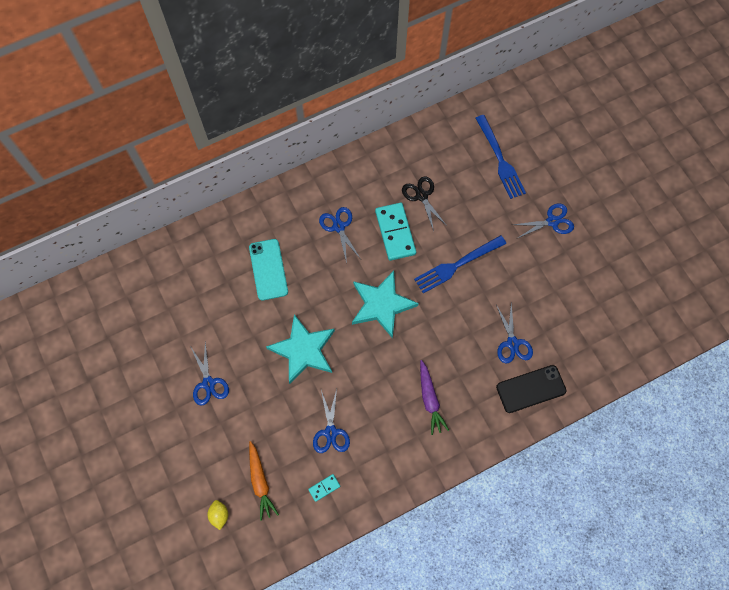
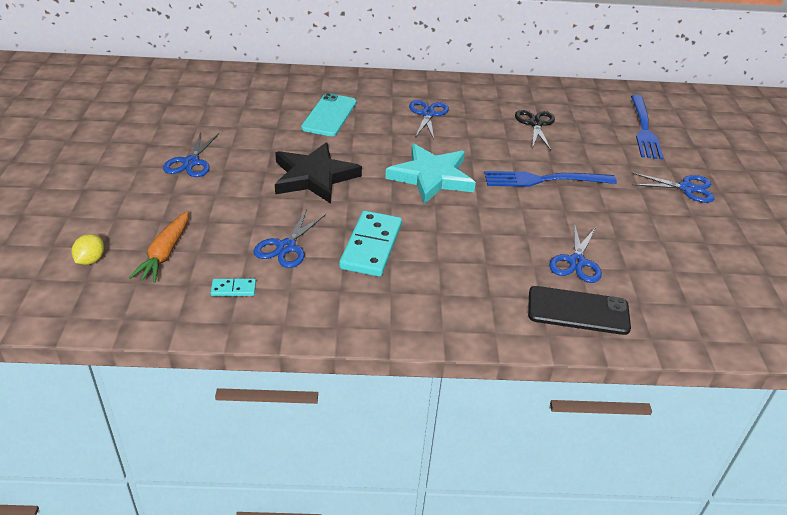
camera: 25 degrees right, 30 degrees down
turquoise star [266,314,335,384] -> black star [275,142,362,204]
turquoise domino [375,203,416,261] -> turquoise domino moved to [339,211,402,277]
purple carrot [420,360,449,435] -> none

